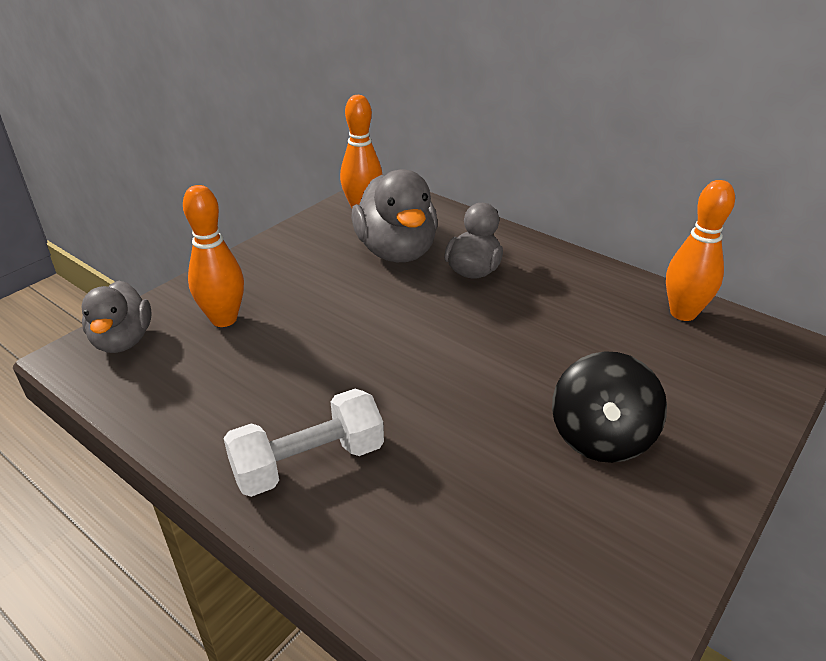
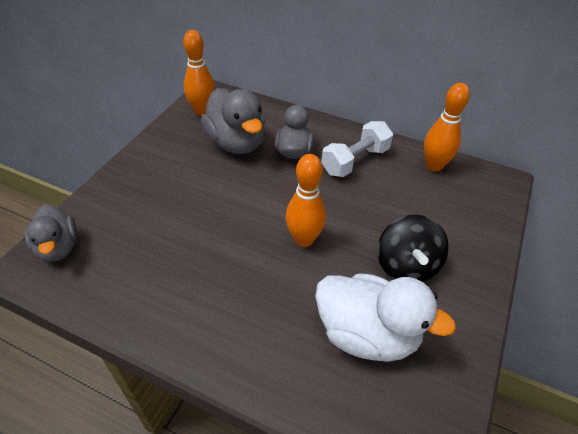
camera: 15 degrees left, 10 degrees up
orange bowling pin [183,185,244,327] -> orange bowling pin moved to [286,154,326,247]
white dumbbell [223,389,384,497] -> white dumbbell moved to [321,121,393,177]
none -> white duck [315,273,456,362]

